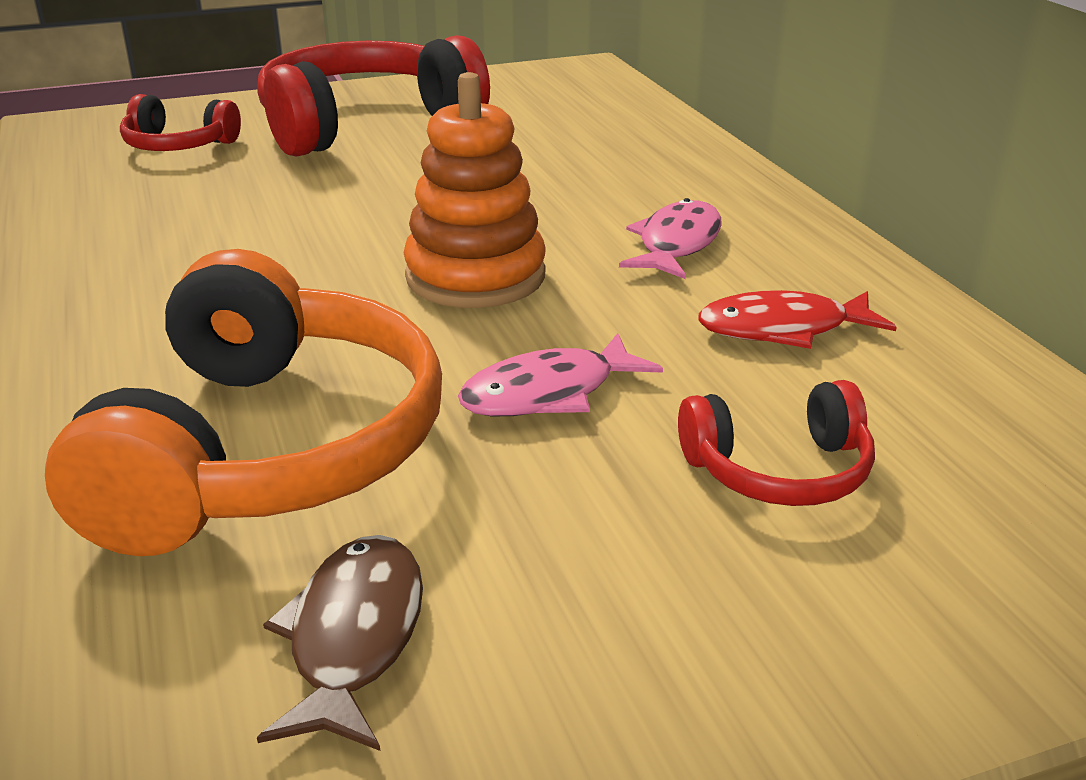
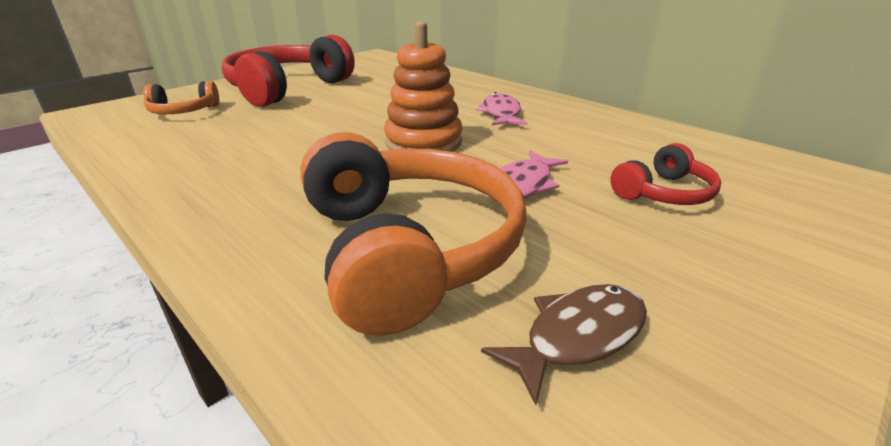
camera: 25 degrees left, 0 degrees up
red headphones [120,94,241,151] -> orange headphones [143,81,219,114]
brown fish [257,535,423,751] -> brown fish turned 75 degrees clockwise [481,284,647,405]
red fish [698,290,897,349] -> none

